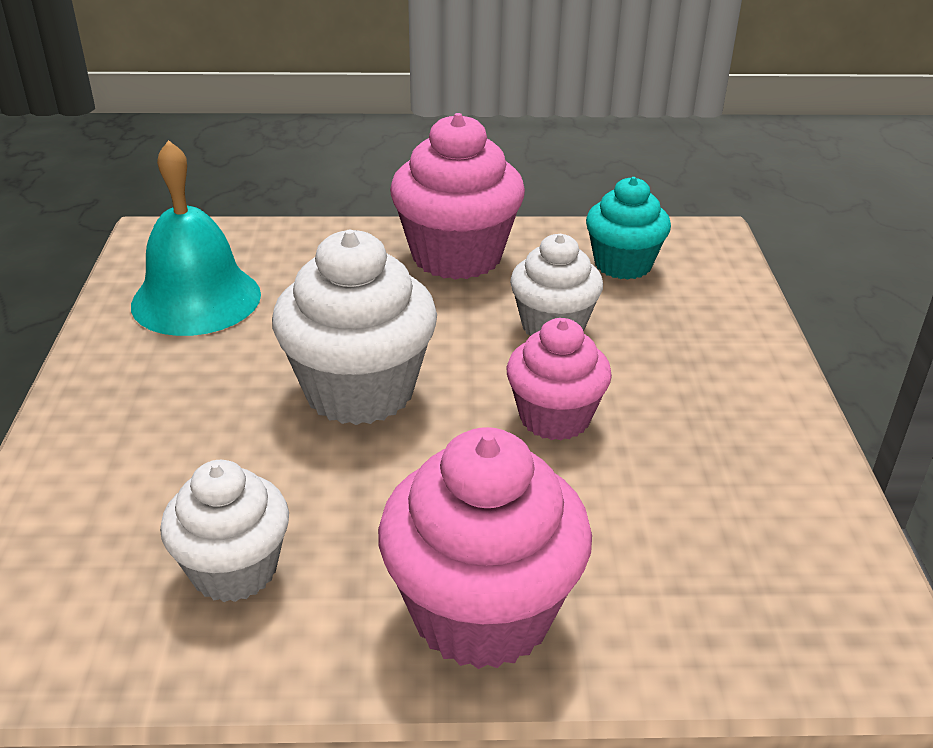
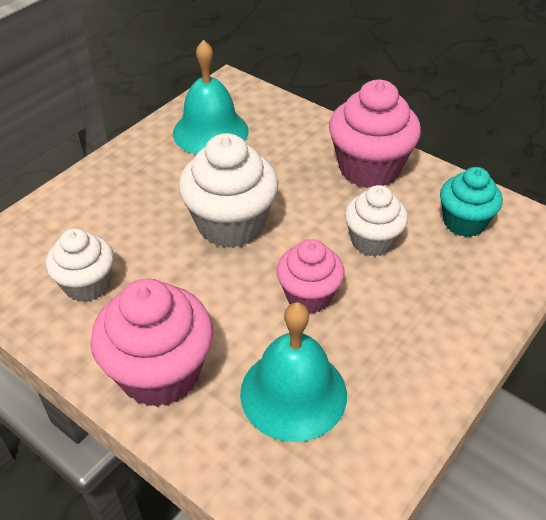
camera: 40 degrees right, 10 degrees up
none -> turquoise bell [240,302,347,442]

